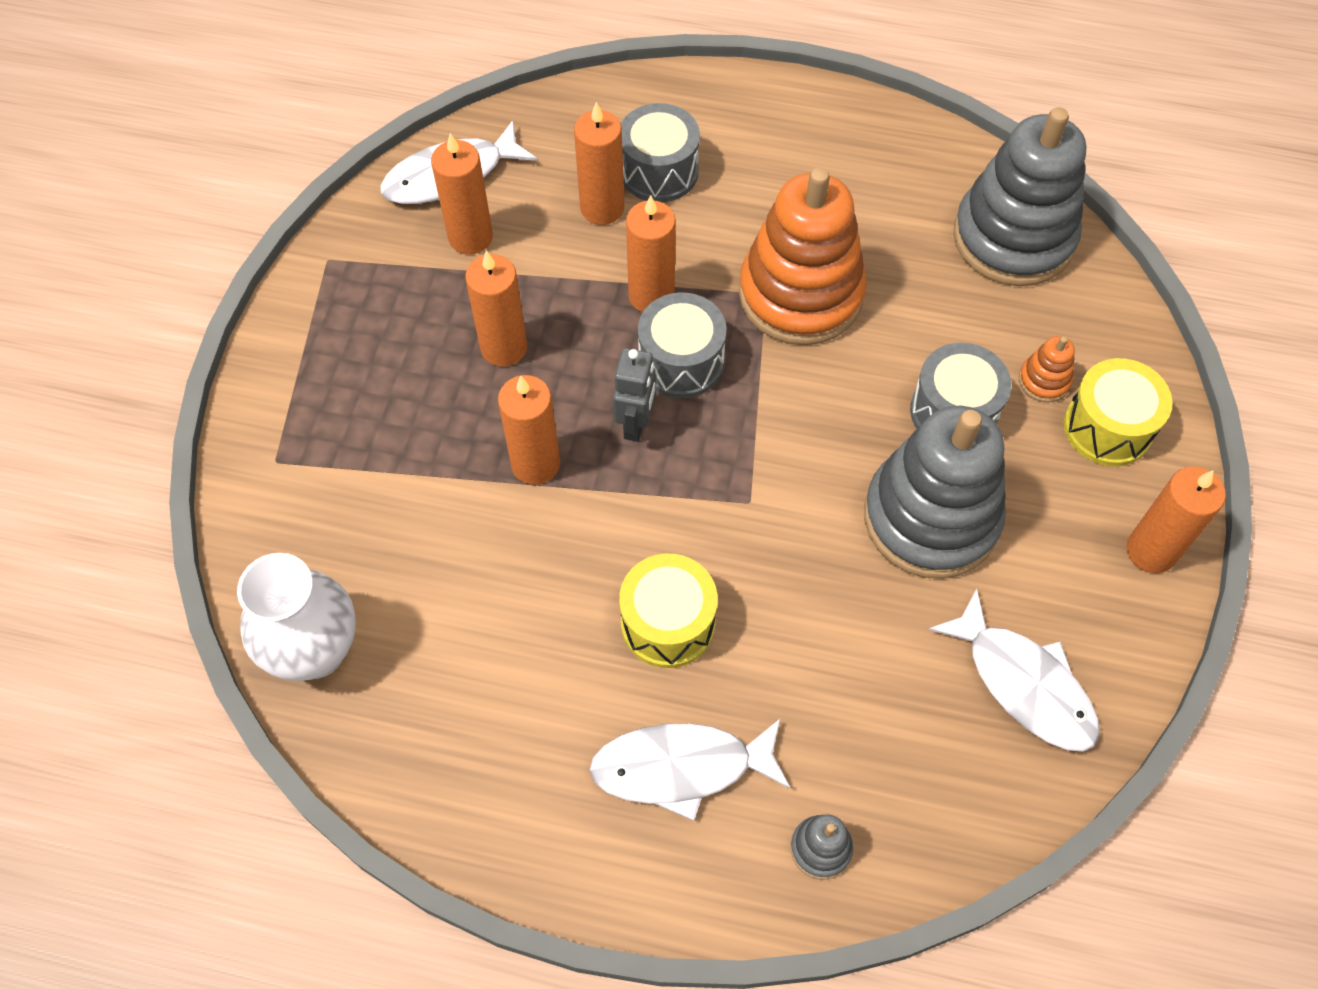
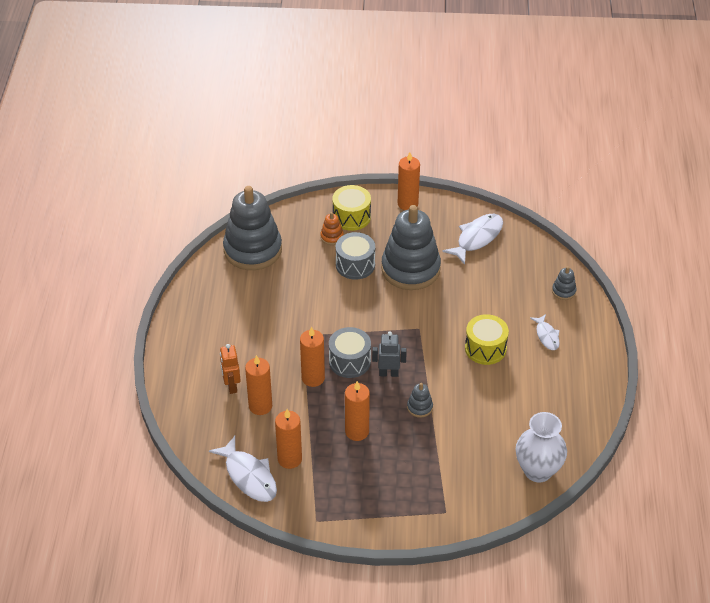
camera: 100 degrees left, 15 degrees down
orange candle [498,375,560,485] -> grey stacking toy [407,383,433,418]
white fish [590,718,791,821] -> white fish [530,314,560,350], size x0.59
grey drum [621,103,700,202] -> orange robot [220,344,241,394]
orange stacking toy [739,168,867,345] -> none

